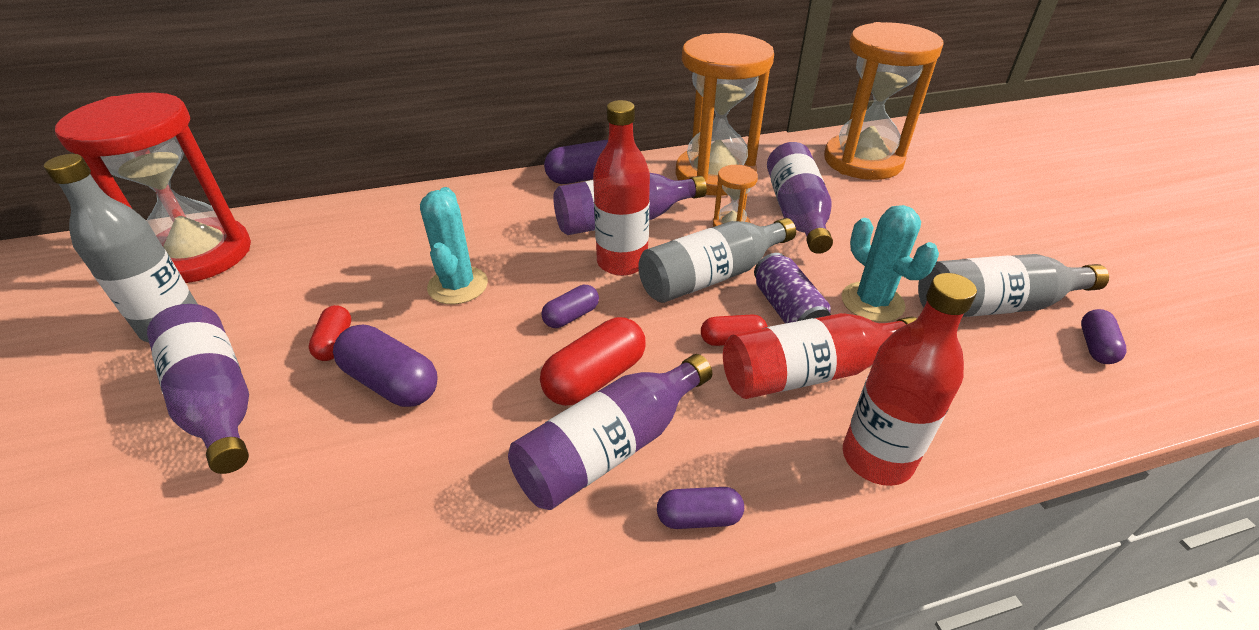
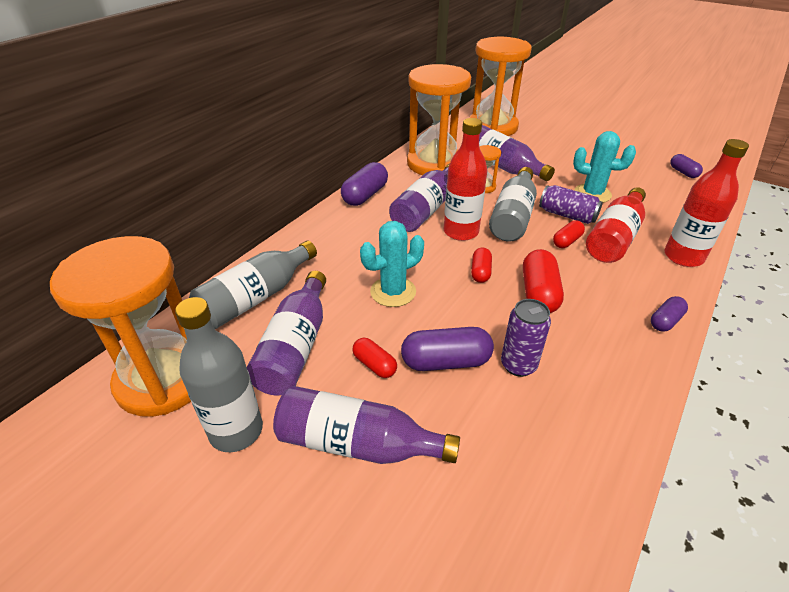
camera: 40 degrees left, 0 degrees up
red hourglass [55,93,251,283] -> orange hourglass [50,236,191,417]
turquoise cactus [420,187,488,304] -> turquoise cactus turned 75 degrees counterclockwise [360,221,424,307]
purple bottle [508,354,712,510] -> purple bottle moved to [247,271,326,395]
purple capsule [541,285,599,328] -> red capsule [471,248,492,283]
grey bottle [918,254,1109,317] -> grey bottle moved to [189,241,317,329]
none -> purple can [501,299,551,377]

